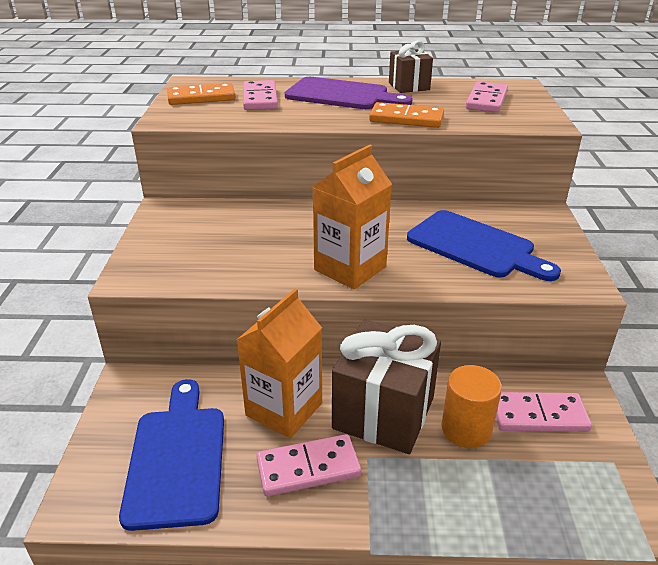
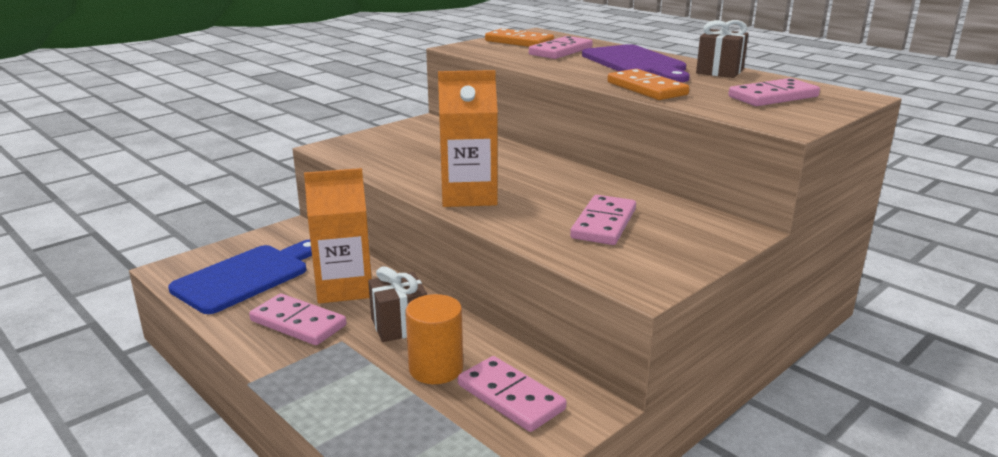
camera: 45 degrees right, 10 degrees down
brown gift [332,320,441,454] -> brown gift [368,266,427,342], size x0.57
blue cutting board [407,210,561,281] -> pink domino [570,195,636,245]

